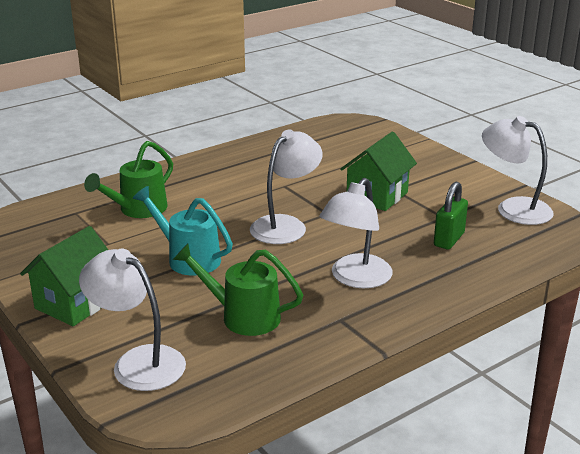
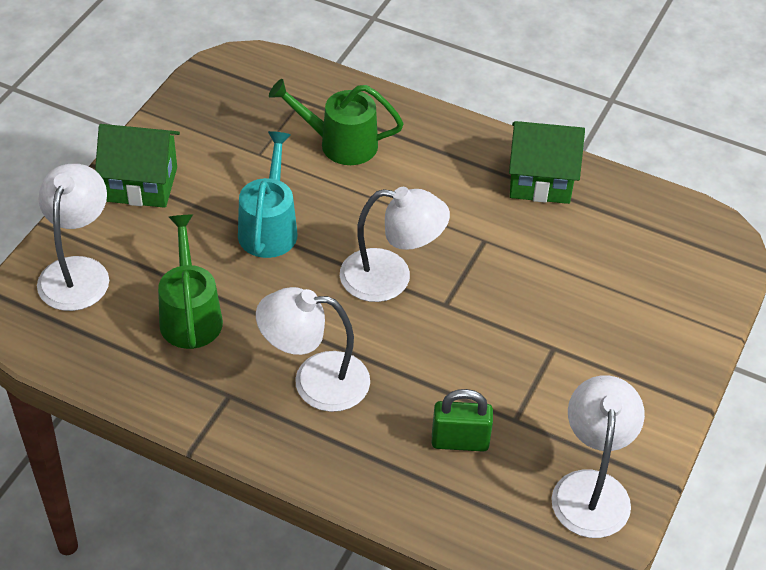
camera: 60 degrees right, 20 degrees up
green house [340,132,417,211] -> green house moved to [509,121,585,204]

